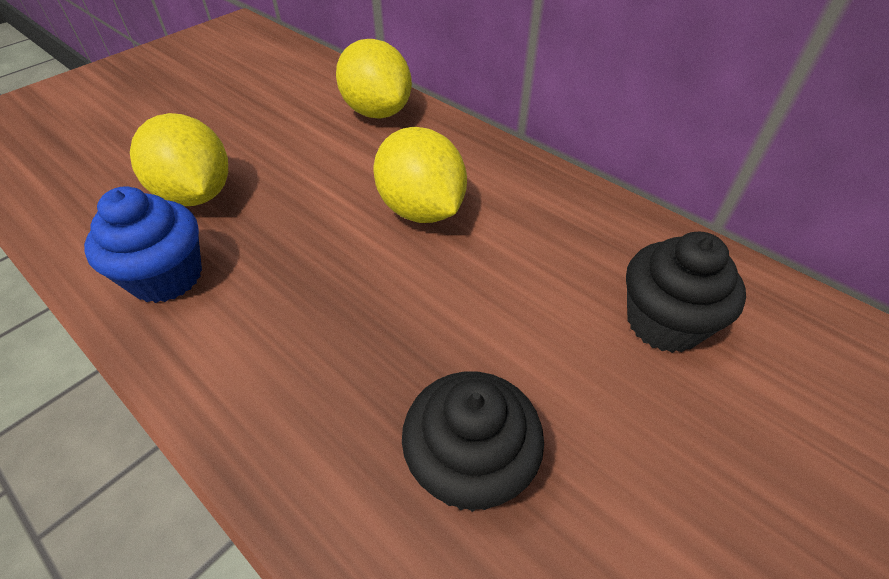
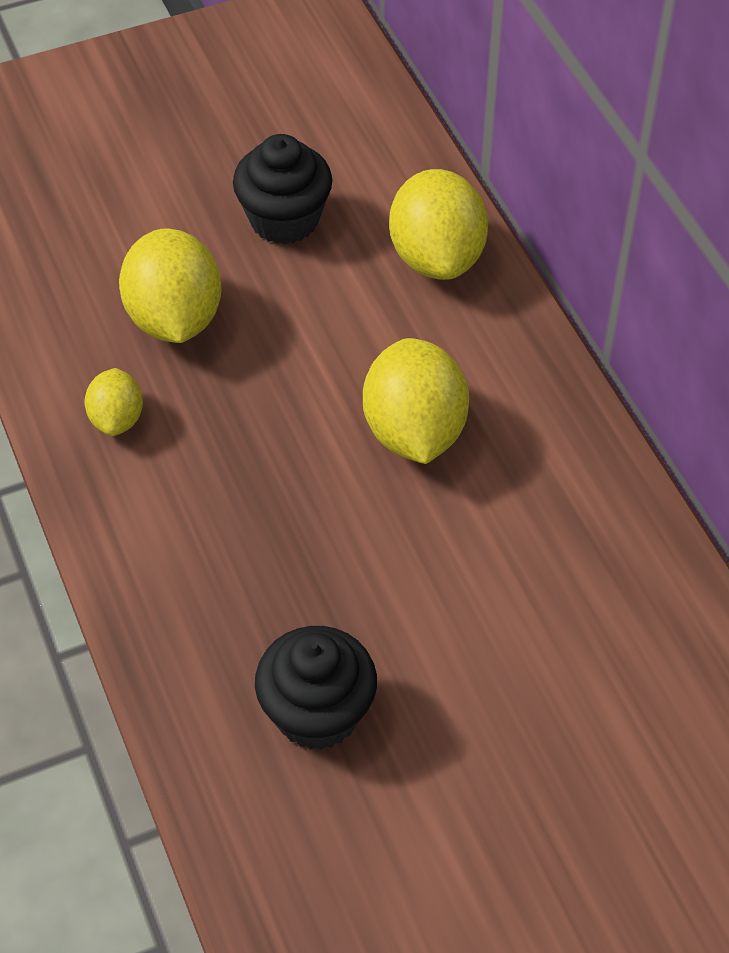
camera: 25 degrees right, 5 degrees up
blue cupcake [84,186,202,303] -> yellow lemon [85,368,143,436]
black cupcake [626,232,746,353] -> black cupcake moved to [233,134,332,244]

